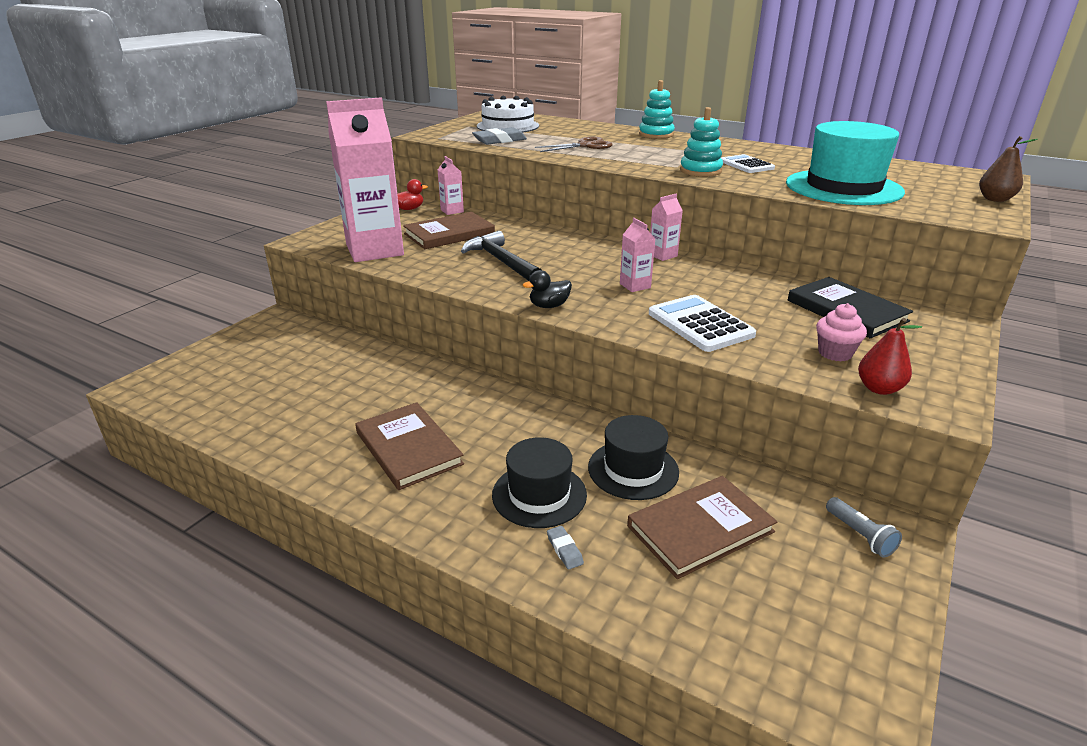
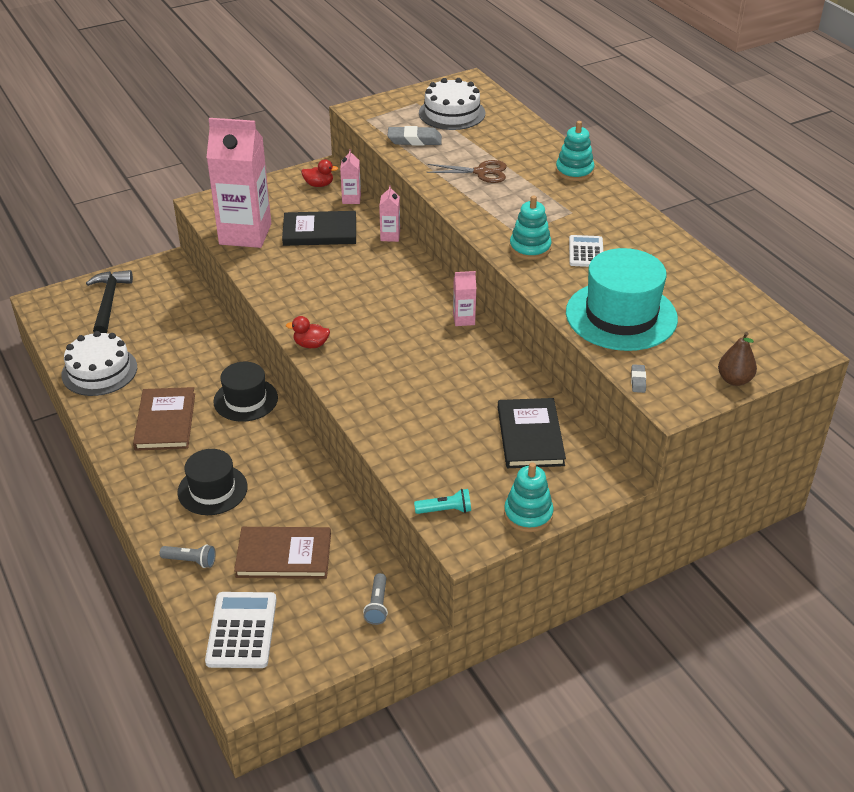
camera: 30 degrees right, 10 degrees up
brown book [403,212,495,249] -> black book [282,211,356,246]
black hammer [461,231,542,281] -> black hammer moved to [86,270,133,333]
black duck [523,270,572,308] -> red duck [286,316,330,348]
grey eraser [547,526,584,570] -> grey eraser moved to [631,364,646,393]
black hat [588,415,679,500] -> black hat moved to [213,362,278,422]
pink carton [620,218,655,292] -> pink carton moved to [379,185,400,242]
white calculator [649,295,756,352] -> white calculator moved to [205,592,277,668]
pink cupcake [816,303,867,362] -> none
red pear [858,318,922,395] -> turquoise flashlight [414,489,471,514]
none -> white cake [61,331,137,396]
none -> grey flashlight [160,544,216,568]
none -> turquoise stacking toy [504,462,554,532]

